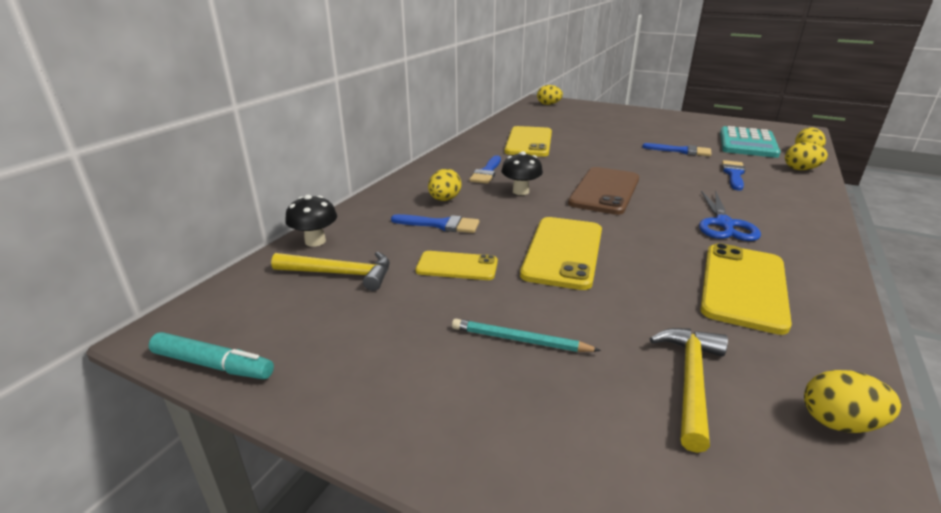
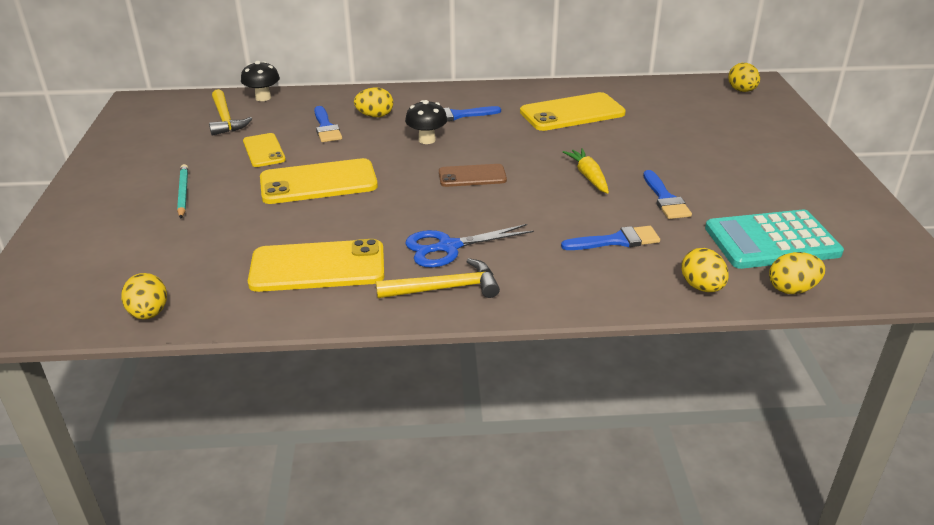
camera: 60 degrees right, 5 degrees up
turquoise marker [149,332,274,379] -> none
brown phone [568,167,639,215] -> brown phone [439,164,507,187], size x0.59
yellow hammer [650,328,728,453] -> yellow hammer moved to [376,258,500,298]
none -> yellow carrot [563,148,609,193]

